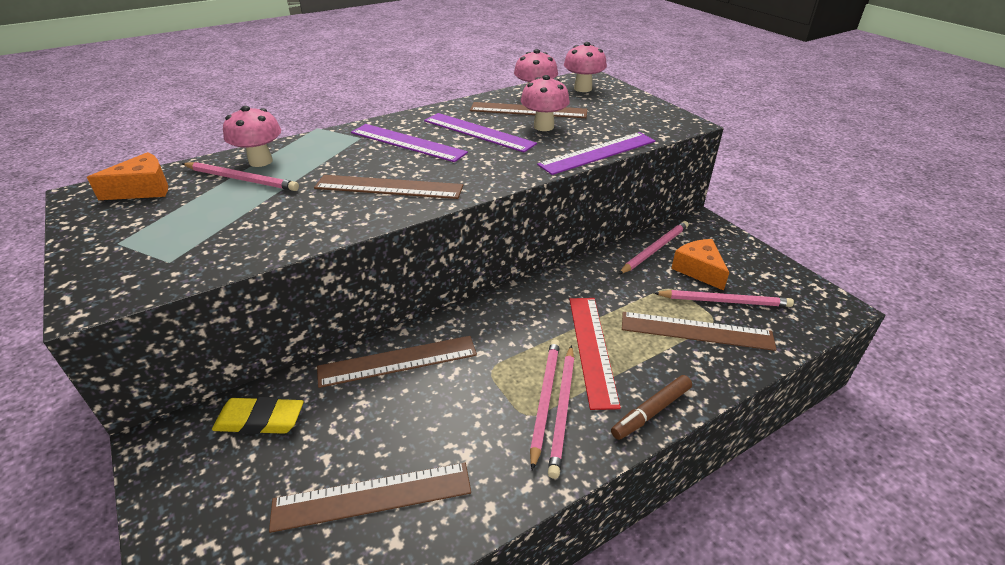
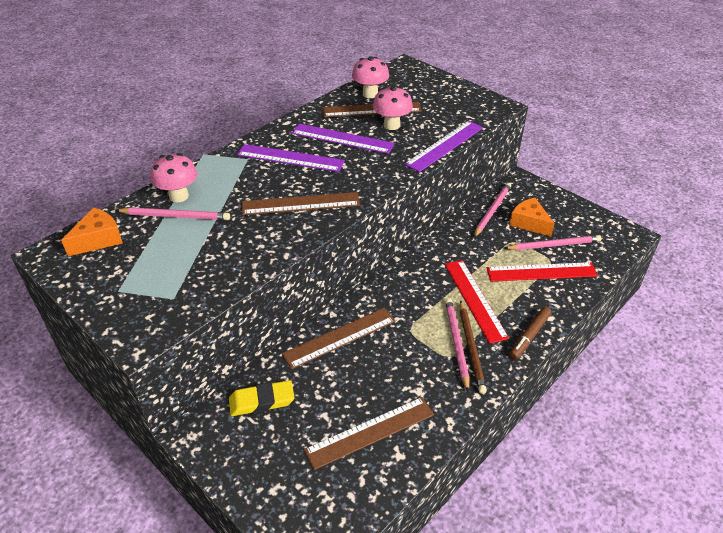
camera: 15 degrees left, 5 degrees up
pink pencil [548,345,574,479] -> brown pencil [460,300,487,394]
pink mushroom [564,42,607,92] -> none
brown ruler [622,312,777,351] -> red ruler [487,262,598,282]

